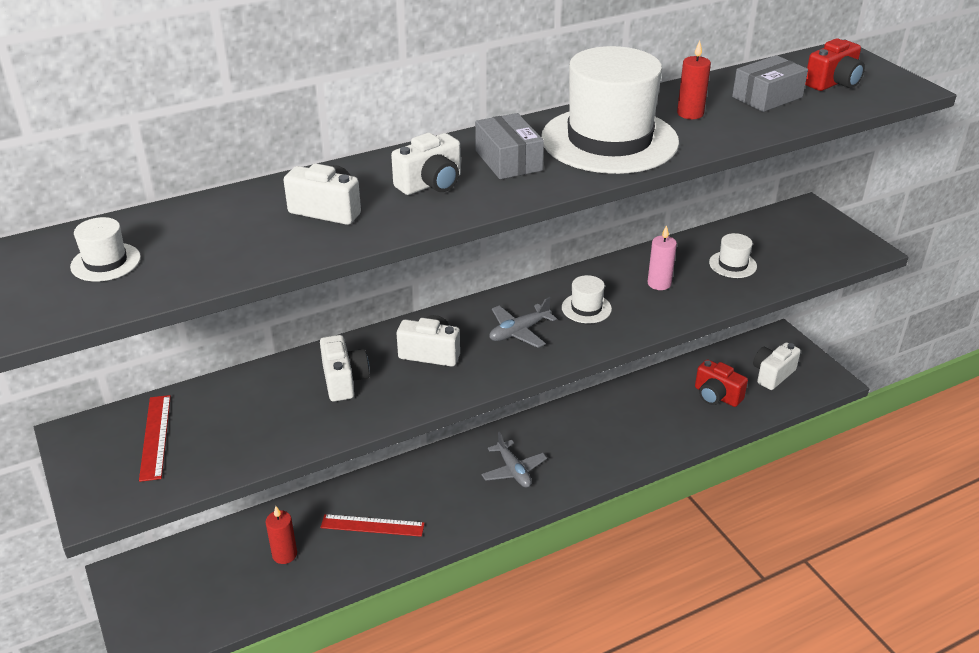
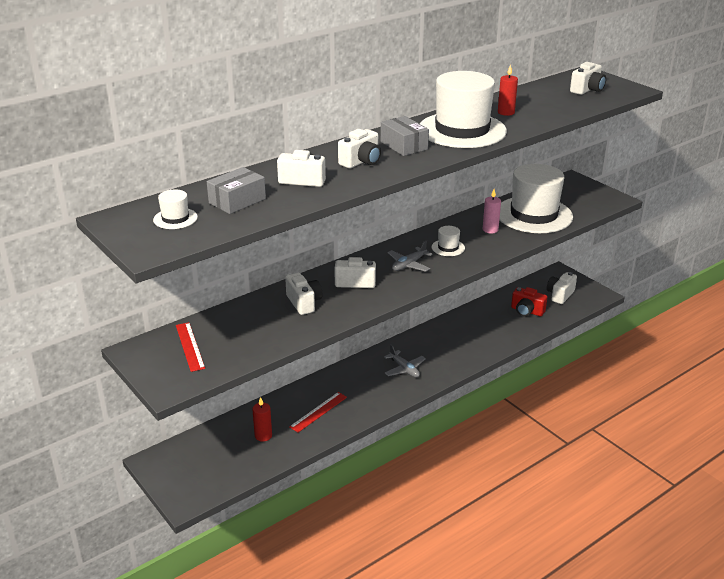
camera: 10 degrees left, 5 degrees down
red ruler [320,514,425,537] -> red ruler turned 45 degrees counterclockwise [289,392,347,433]
white hat [709,233,757,278] -> white hat [499,164,573,233], size x2.44
grey box [732,55,808,112] -> grey box moved to [207,167,266,214]
red camera [805,38,865,91] -> white camera [570,62,606,95]

